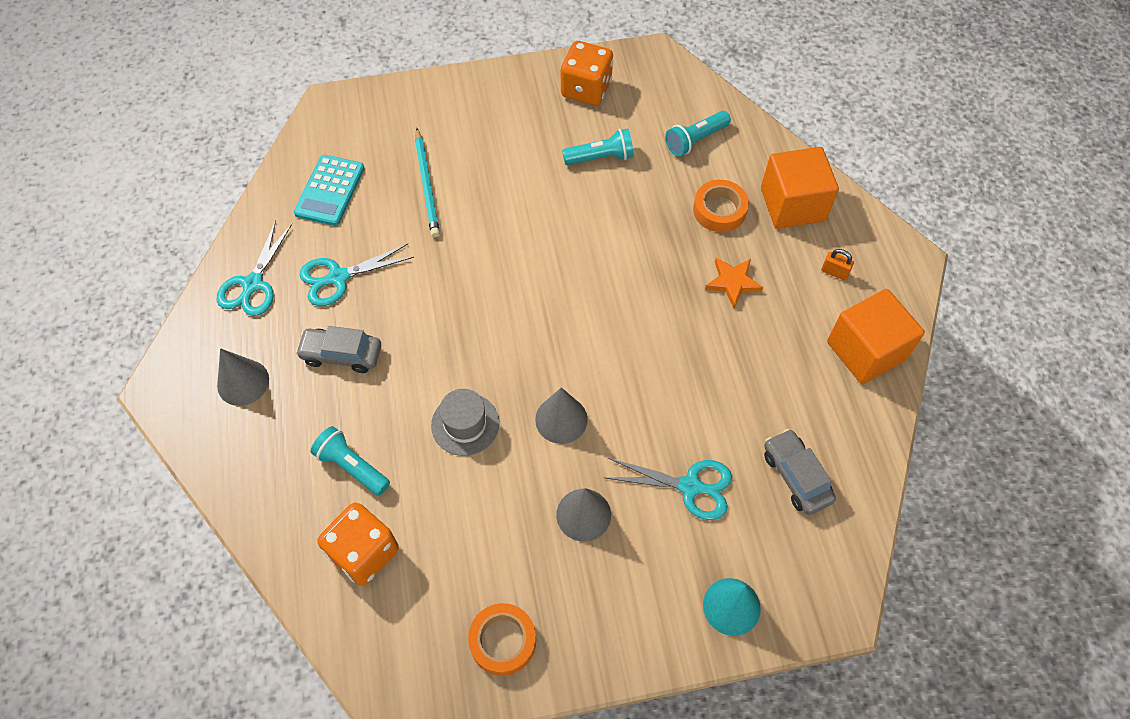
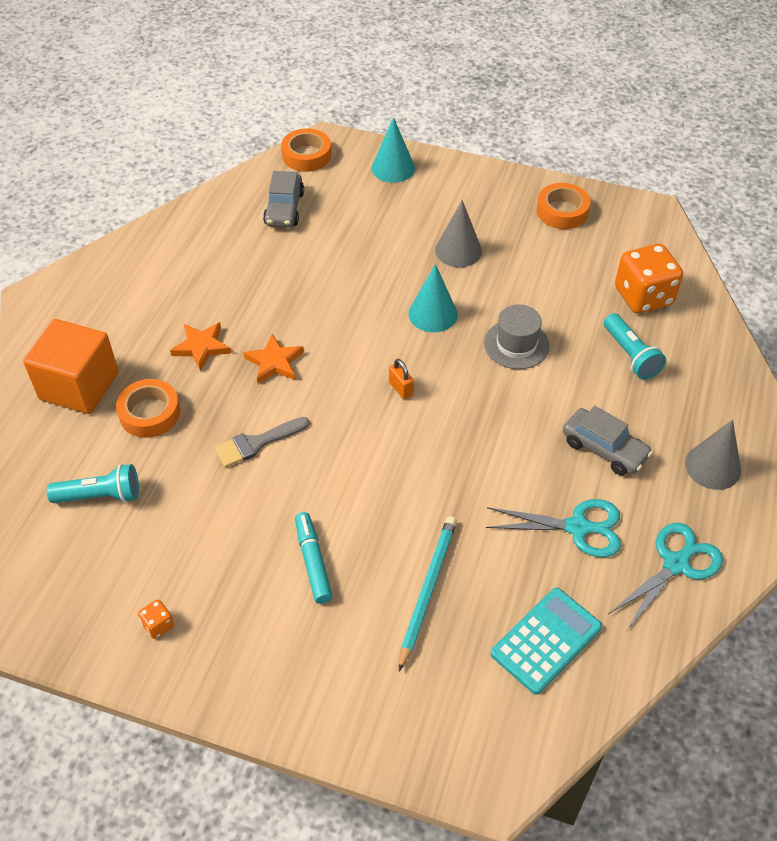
camera: 150 degrees left, 10 degrees down
grey cone [535,387,588,444] -> turquoise cone [408,264,458,332]
orange dice [561,41,613,106] -> orange dice [138,599,174,639], size x0.43
turquoise flashlight [562,128,634,165] -> none
turquoise scissors [606,458,732,520] -> none
orange padlock [821,249,854,281] -> orange padlock moved to [389,359,414,399]
orange cube [827,289,925,384] -> none
none -> grey brush [214,417,309,468]
none -> orange star [243,334,304,384]
none -> orange tape [281,129,331,172]
none -> turquoise marker [295,512,333,604]

